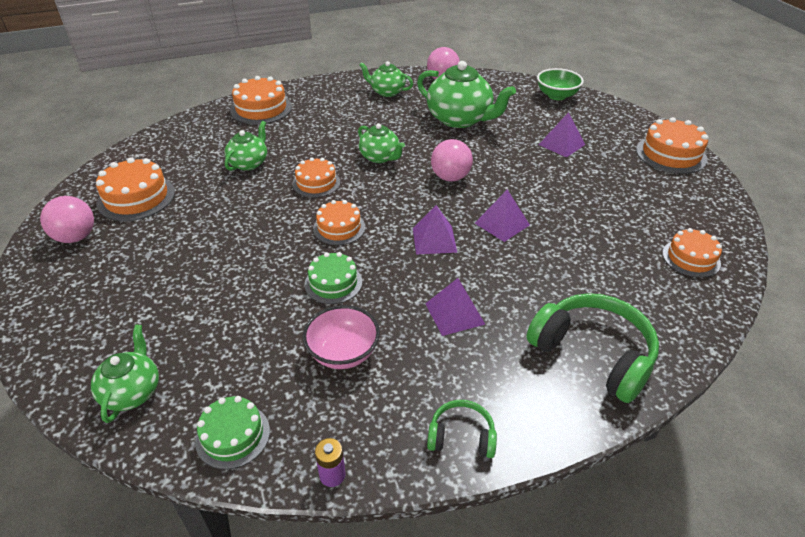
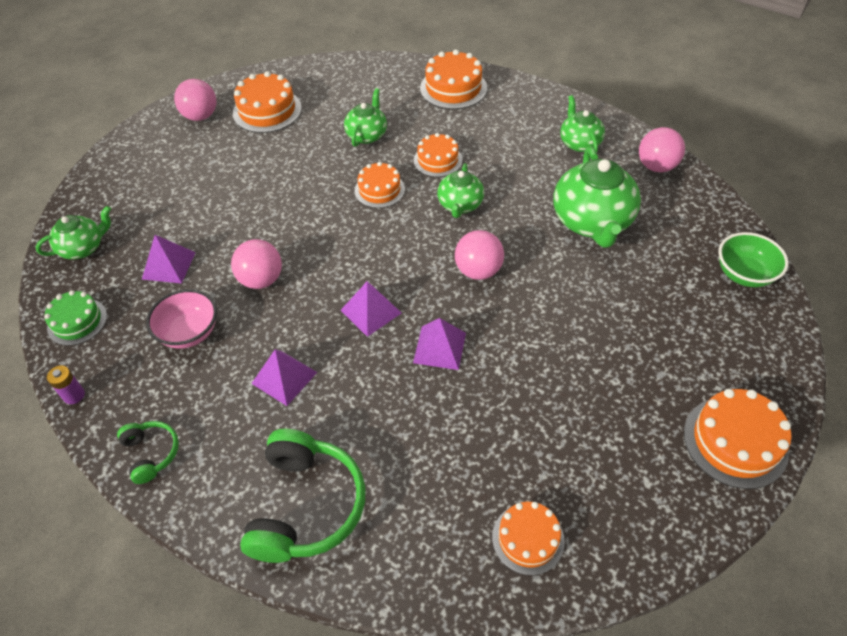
camera: 55 degrees right, 10 degrees up
green teapot [224,121,267,171] -> green teapot turned 60 degrees counterclockwise [344,88,387,147]
green cake [305,252,362,304] -> pink ball [231,239,282,289]
orange cake [313,200,365,245] -> orange cake moved to [414,133,462,177]
purple pyramid [539,112,585,158] -> purple pyramid moved to [142,235,196,284]

